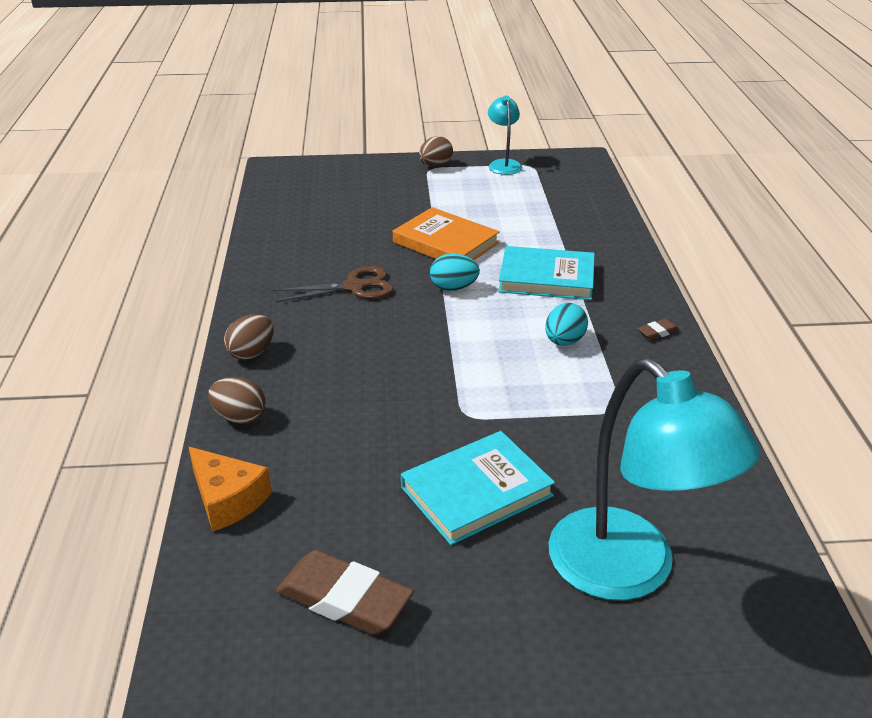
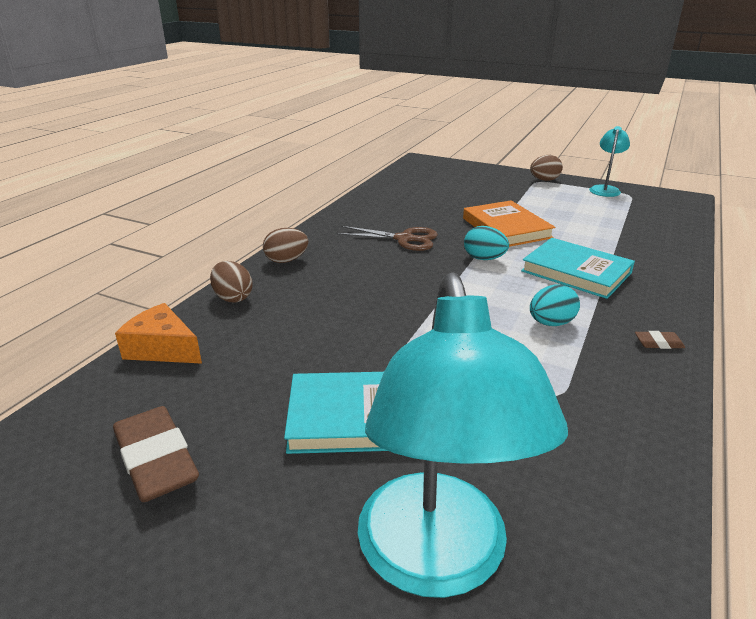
camera: 30 degrees right, 5 degrees down
orange cheese [189,447,272,531] -> orange cheese turned 135 degrees clockwise [115,303,202,364]

